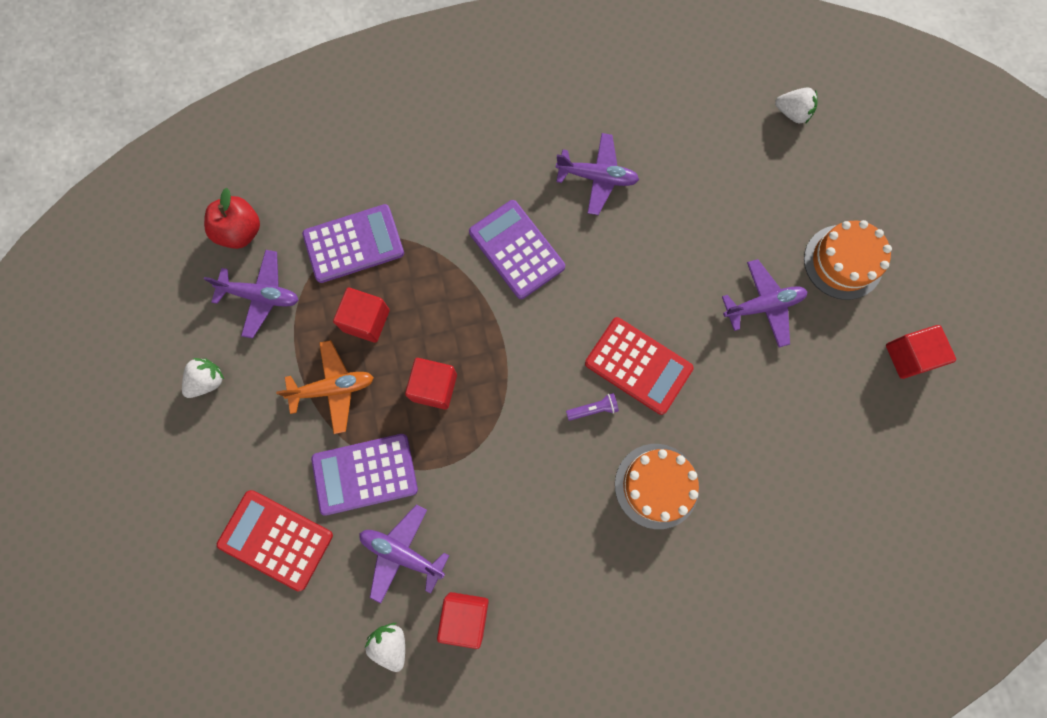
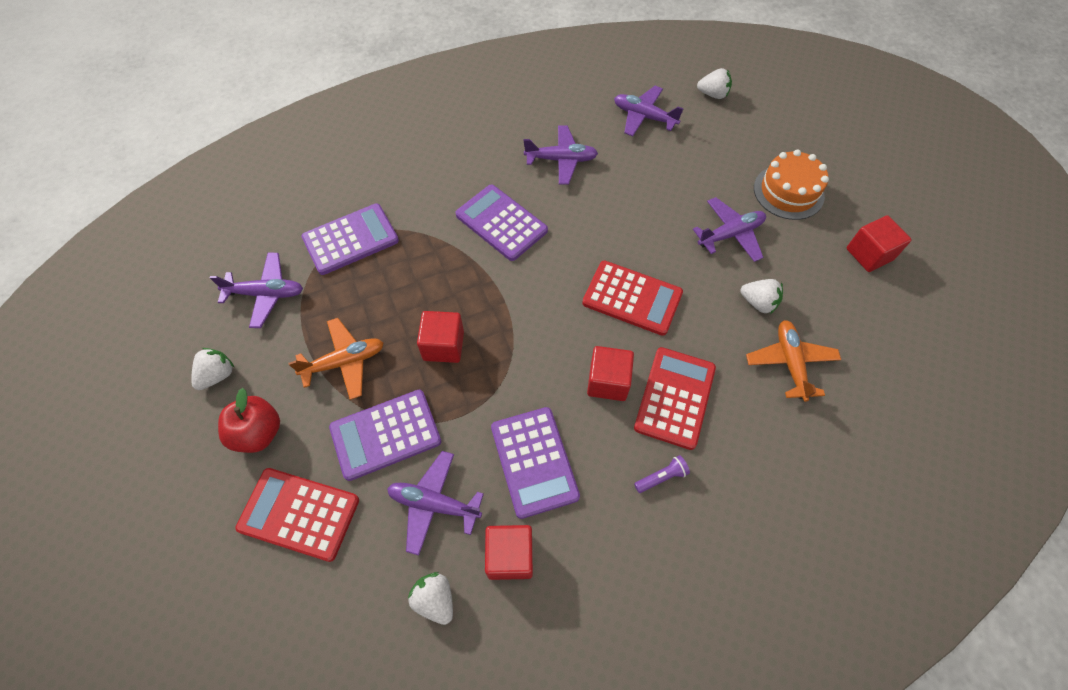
camera: 10 degrees left, 15 degrees down
red apple [204,188,260,249] -> red apple moved to [218,388,280,453]
red cube [333,288,390,343] -> red cube moved to [587,346,634,401]
purple flashlight [566,393,619,421] -> purple flashlight moved to [634,455,690,493]
orange cake [615,444,699,529] -> red calculator [634,347,716,450]
none -> purple calculator [491,407,580,519]
none -> purple plane [614,86,684,136]
none -> white strawberry [740,279,783,314]
none -> orange plane [746,320,841,402]

